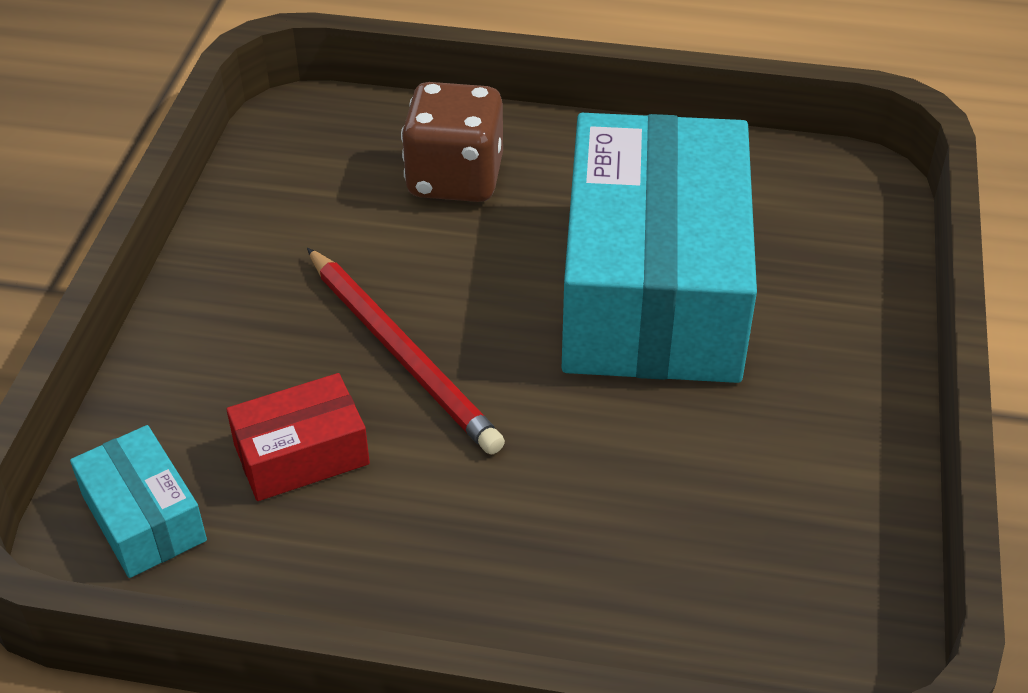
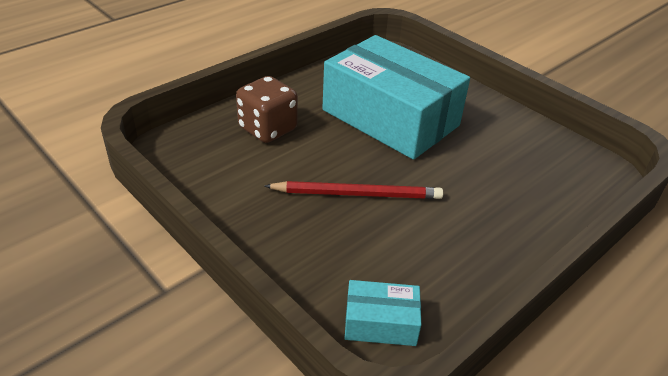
camera: 55 degrees left, 5 degrees down
red box [226,373,370,501] -> none

